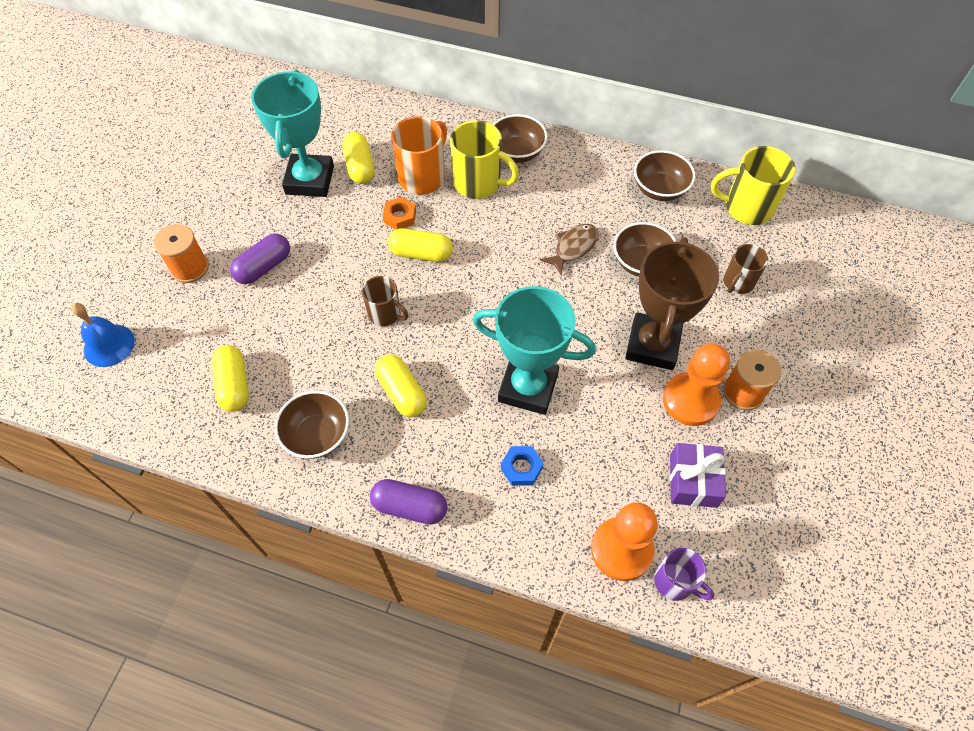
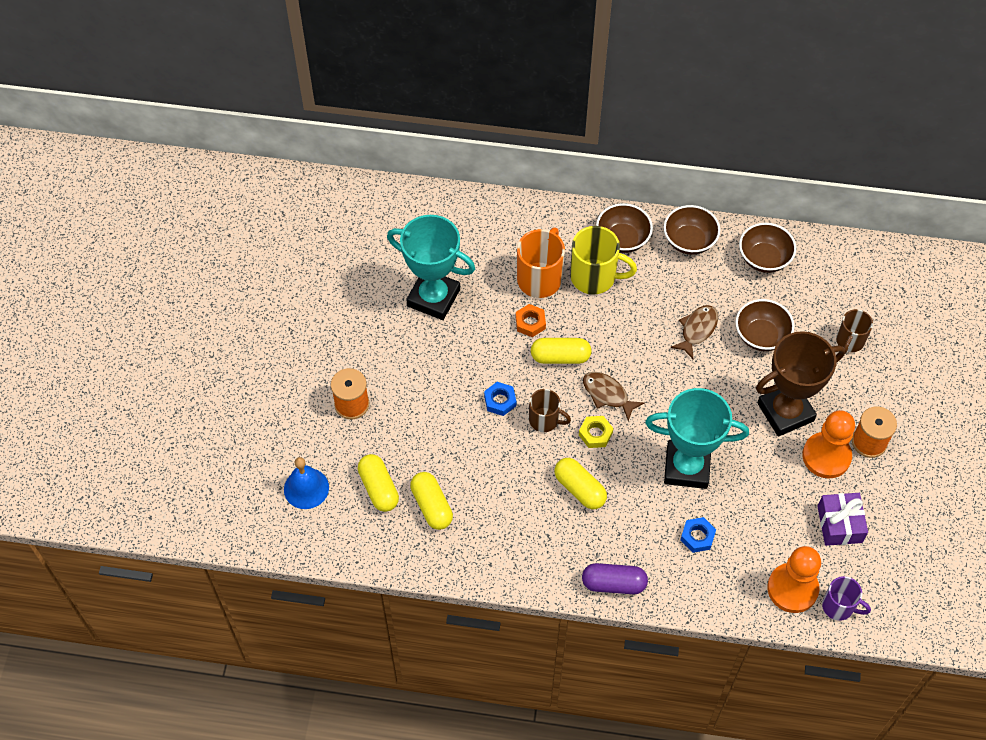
camera: 10 degrees left, 0 degrees up
purple capsule [230,234,290,284] -> none
turquoise trophy [251,70,334,197] -> turquoise trophy turned 60 degrees counterclockwise [387,215,475,320]
brown bowl [274,390,349,459] -> brown bowl moved to [664,205,720,255]
yellow capsule [342,132,375,184] -> yellow capsule moved to [358,454,399,512]
brown trophy [625,237,719,370] -> brown trophy turned 60 degrees clockwise [756,331,845,437]
yellow mug [711,146,796,225] -> none
none -> blue nut [484,382,516,416]
none -> yellow nut [579,416,614,448]
none -> brown fish [583,372,644,421]

